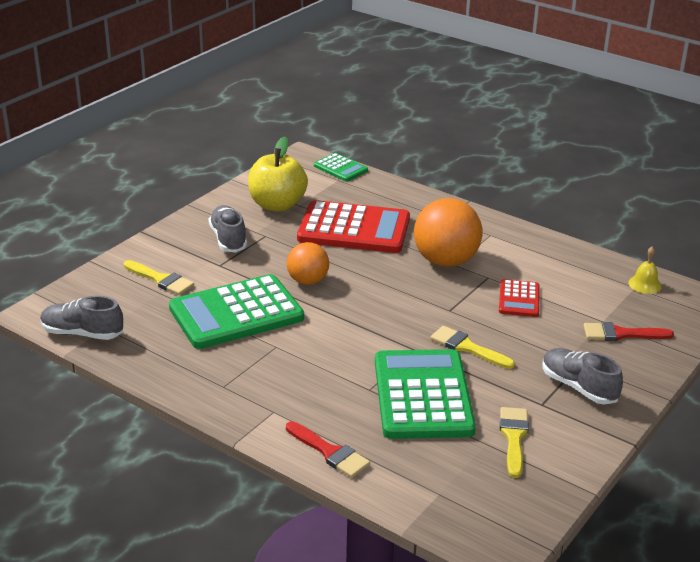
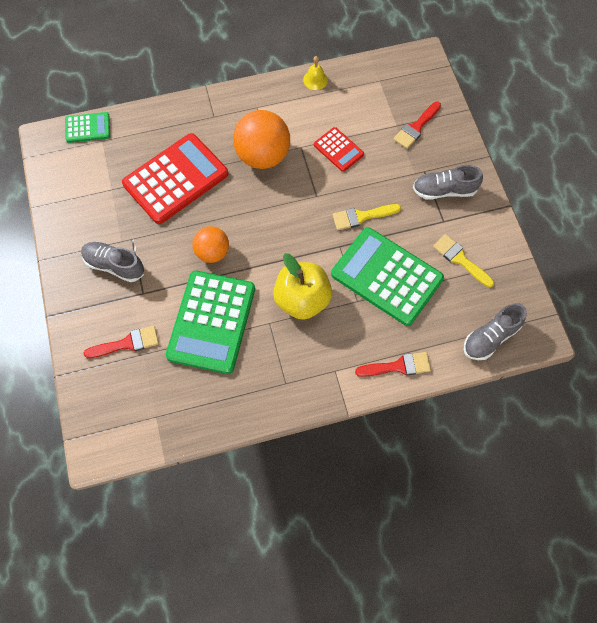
camera: 50 degrees left, 35 degrees up
grey shoe [40,296,123,340] -> grey shoe moved to [464,303,527,360]
yellow brush [124,260,194,295] -> red brush [84,326,159,358]
yellow apple [248,136,308,212] -> yellow apple moved to [273,253,332,320]
yellow bell [628,247,662,294] -> yellow bell moved to [303,56,328,90]

